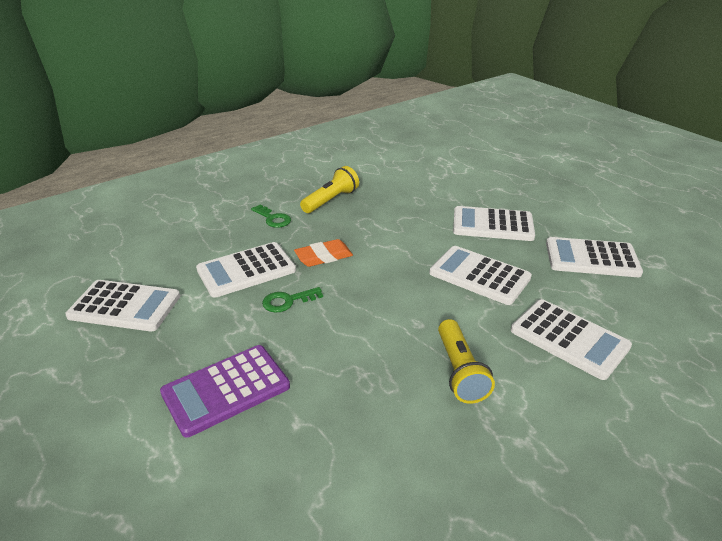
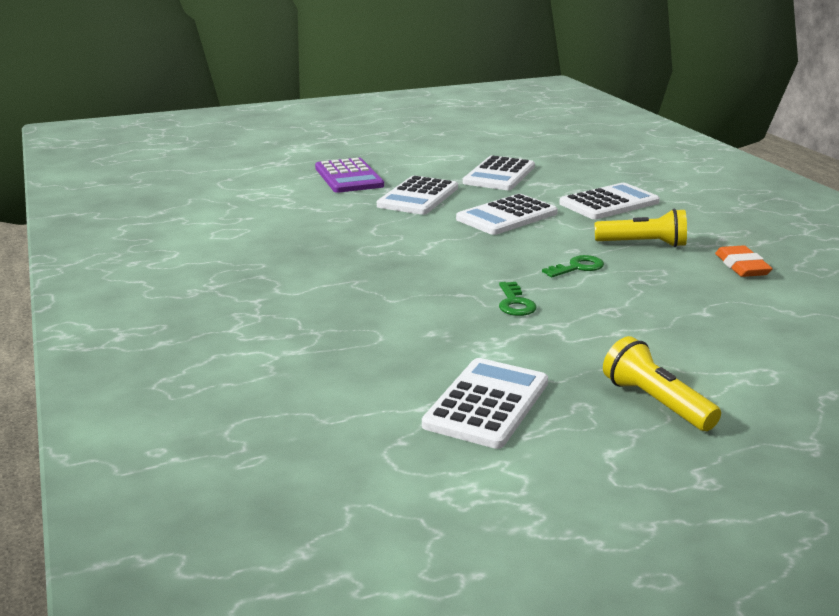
camera: 75 degrees left, 10 degrees down
purple calculator [160,345,290,438] -> purple calculator moved to [315,158,384,193]
white calculator [196,242,296,298] -> none
green key [251,204,291,228] -> green key moved to [542,255,604,278]
orange eraser [294,239,353,267] -> orange eraser moved to [715,245,773,277]
yellow flashlight [300,166,359,213] -> yellow flashlight moved to [603,336,721,431]

